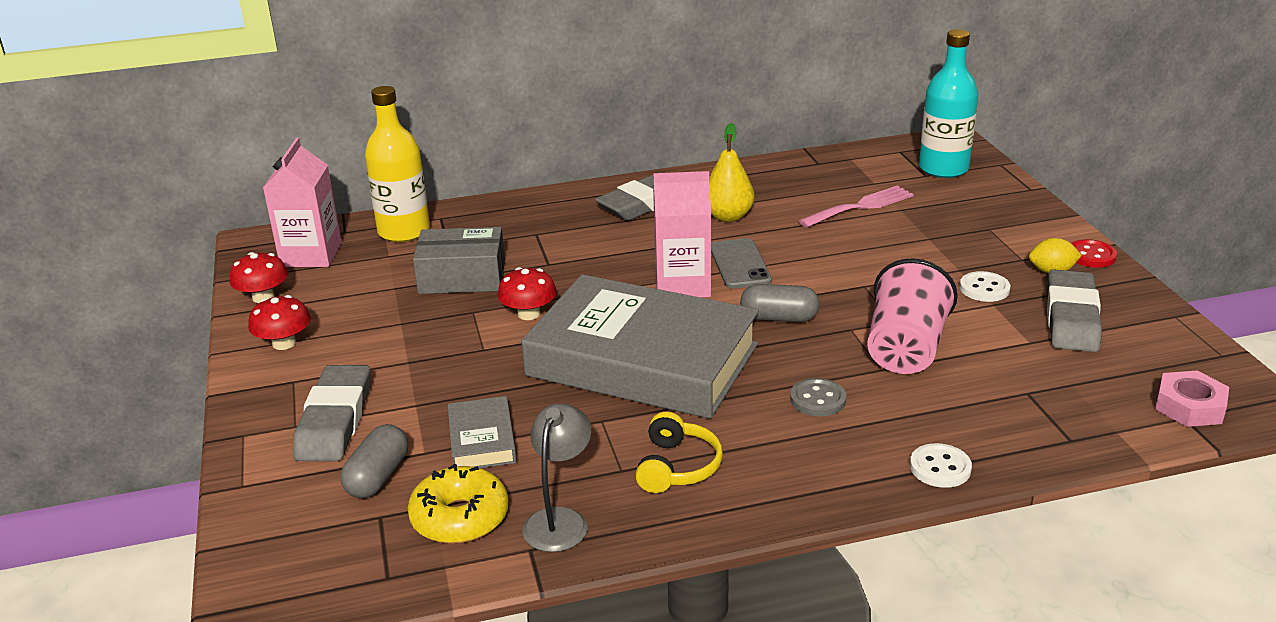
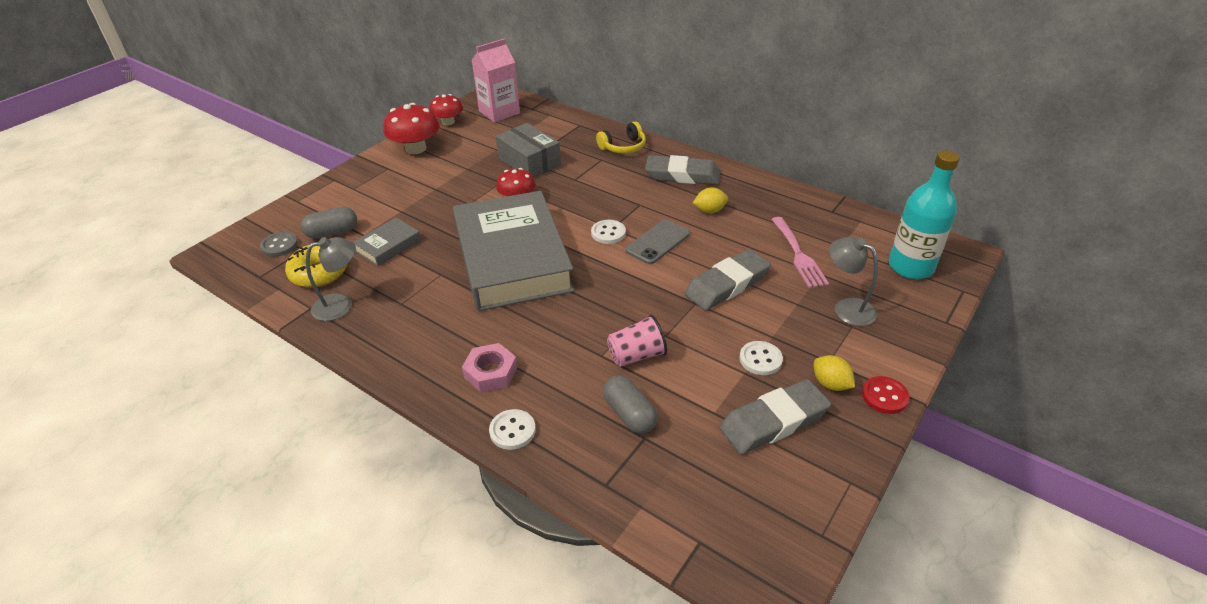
camera: 50 degrees right, 10 degrees up
red mushroom [248,295,311,350] -> red mushroom [384,103,439,154], size x1.54
grey eraser [293,365,370,461] -> grey eraser moved to [684,249,771,311]
yellow bottle [365,86,430,242] -> none
yellow headphones [635,412,723,493] -> yellow headphones moved to [596,122,646,154]
pink carton [653,171,711,298] -> white button [591,220,626,244]
yellow pear [709,123,755,222] -> yellow lemon [693,187,728,213]
grey capsule [740,284,820,322] -> grey capsule moved to [603,375,658,434]
grey button [790,378,846,416] -> grey button moved to [260,232,298,257]
pink fork [799,185,914,228] -> pink fork turned 60 degrees clockwise [771,217,829,288]
pink cup [867,258,958,374] -> pink cup [607,315,667,367], size x0.64
pink nut [1155,371,1229,427] -> pink nut moved to [462,343,518,392]
none -> grey lamp [829,237,878,326]

